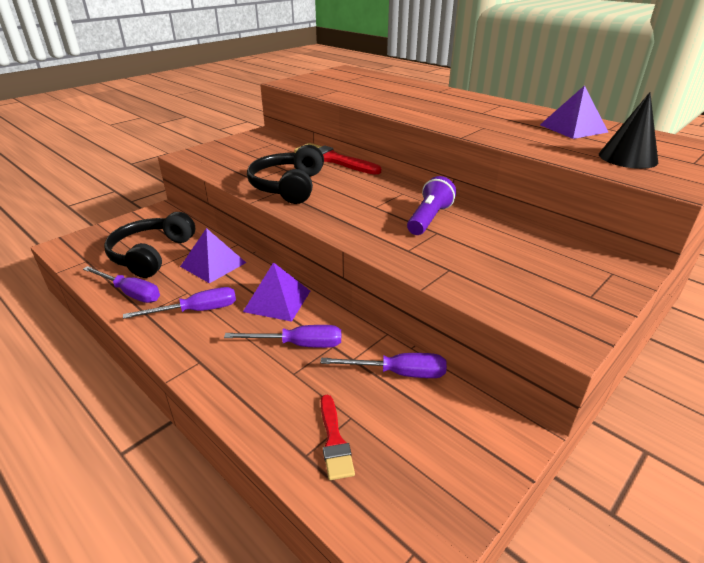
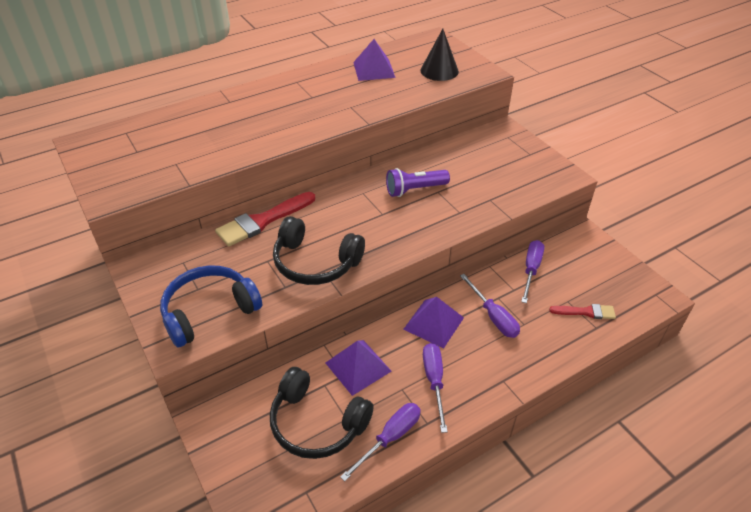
camera: 75 degrees left, 10 degrees up
purple screwdriver [224,325,341,348] -> purple screwdriver turned 135 degrees clockwise [460,274,520,338]
purple flashlight [407,176,456,235] -> purple flashlight turned 60 degrees counterclockwise [386,168,450,197]
none -> blue headphones [160,265,262,348]

